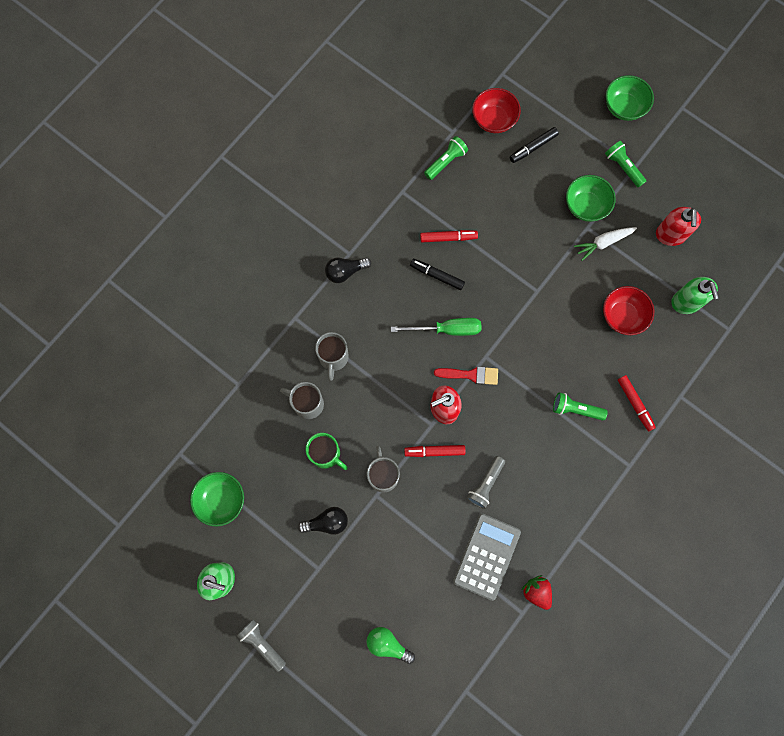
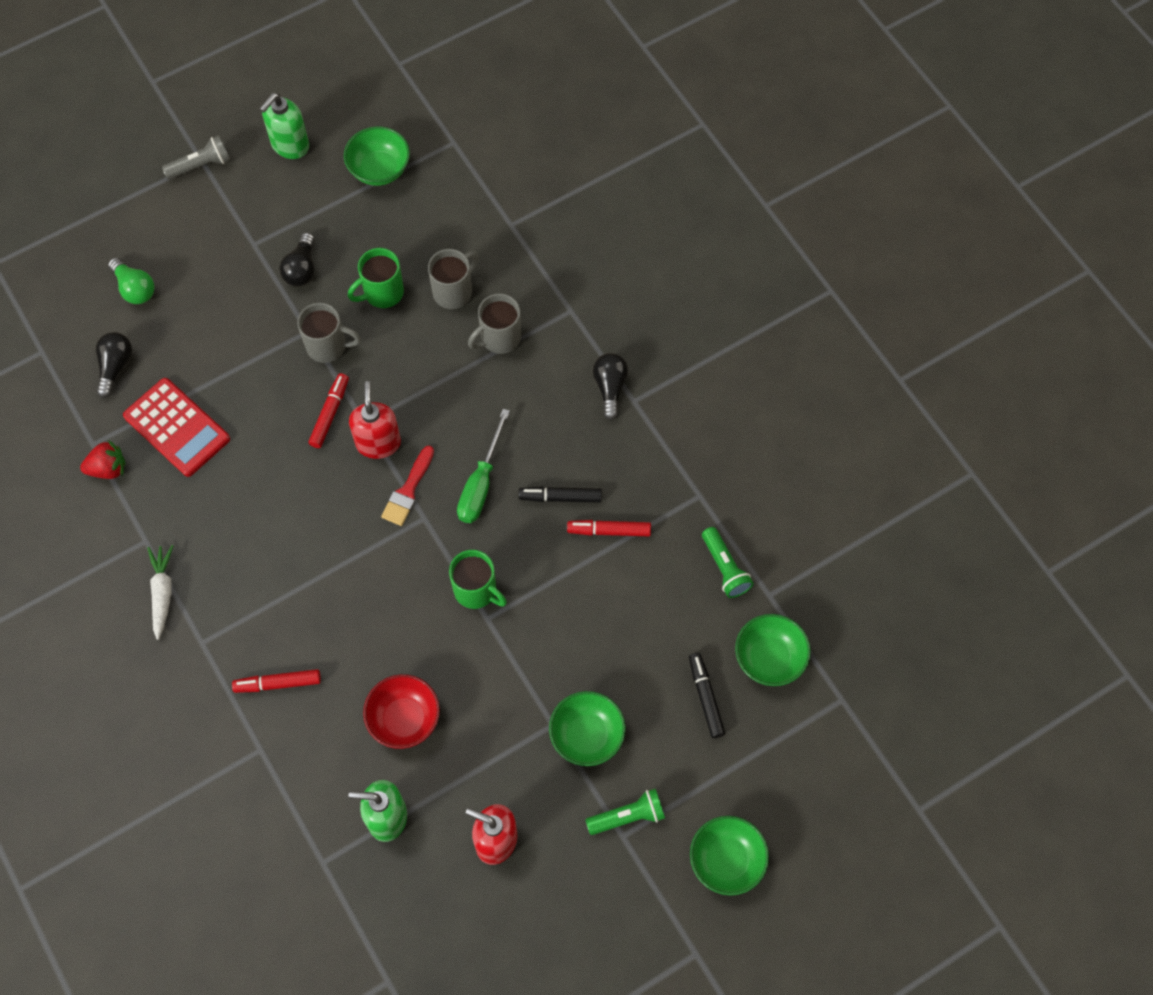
camera: 110 degrees right, 10 degrees down
grey mug [315,332,349,381] -> grey mug turned 60 degrees counterclockwise [468,293,521,354]
green light bulb [367,627,415,664] -> green light bulb turned 90 degrees clockwise [108,257,155,304]
black marker [410,259,465,290] -> black marker turned 135 degrees counterclockwise [518,486,602,502]
red marker [420,230,478,242] -> red marker turned 75 degrees clockwise [567,520,651,536]
grey calculator [453,513,521,601] -> red calculator [123,378,230,477]
grey flashlight [467,456,505,509] -> none
red bowl [472,88,521,133] -> green bowl [735,614,811,686]
green flashlight [553,392,608,421] -> none
white carrot [574,227,637,261] -> white carrot moved to [147,545,173,640]
none -> black light bulb [96,332,132,398]
none -> green mug [449,550,507,609]

